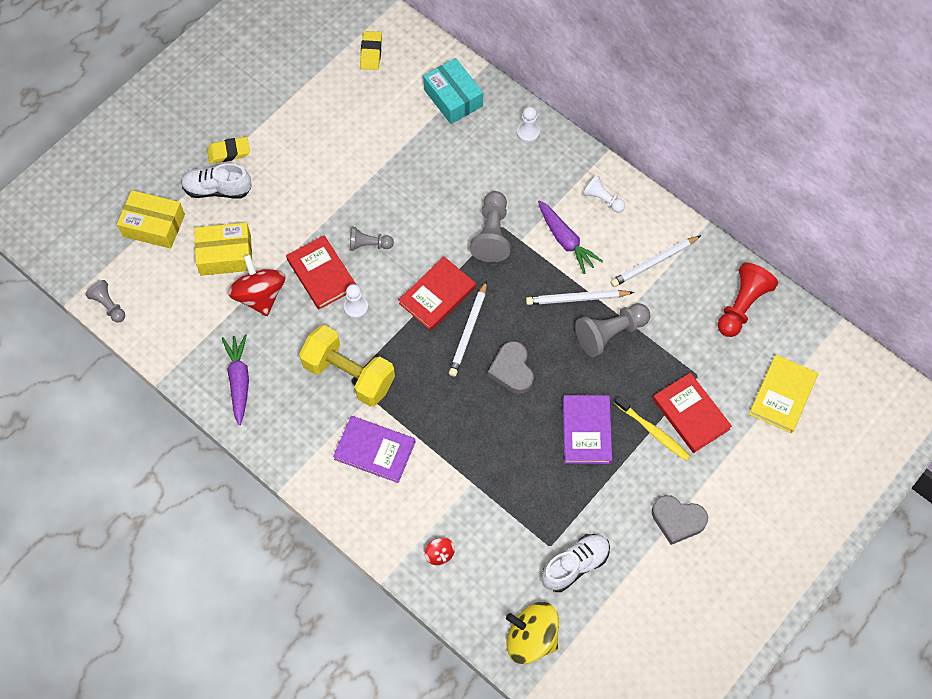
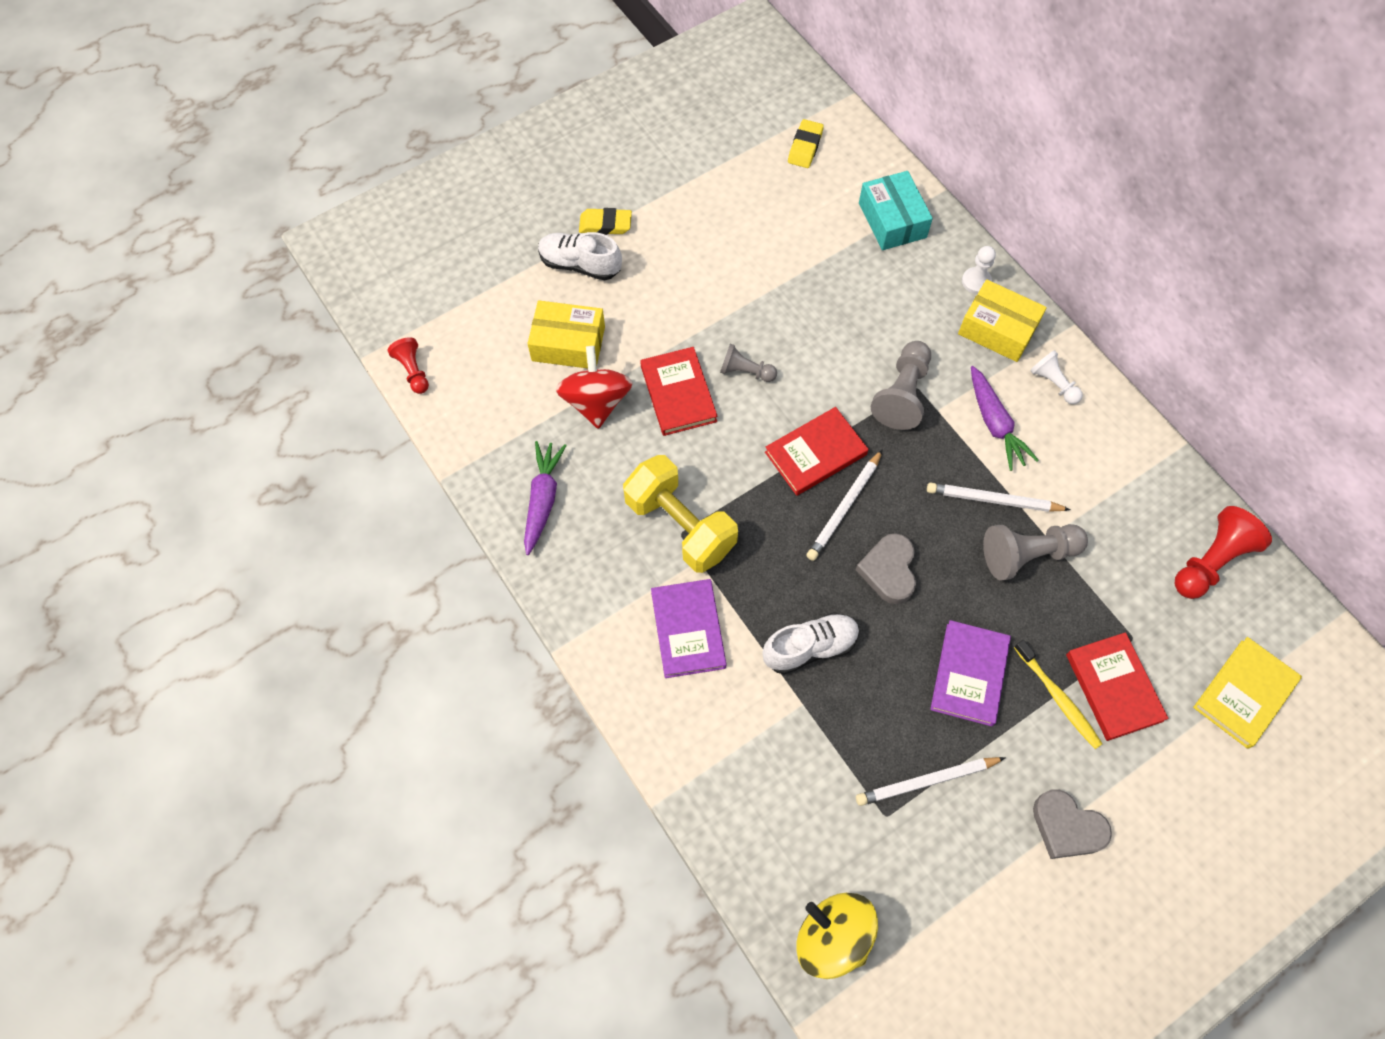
camera: 15 degrees right, 0 degrees up
grey pawn [85,280,125,323] -> red pawn [387,337,429,394]
yellow box [117,190,185,249] -> yellow box moved to [958,279,1047,362]
purple book [333,416,415,483] -> purple book turned 45 degrees clockwise [651,579,726,678]
white pawn [344,284,368,319] -> none
red spinning top [425,537,455,565] -> none
white shoe [542,534,610,592] -> white shoe moved to [762,612,859,674]
white pencil [610,235,701,287] -> white pencil moved to [856,757,1006,806]

